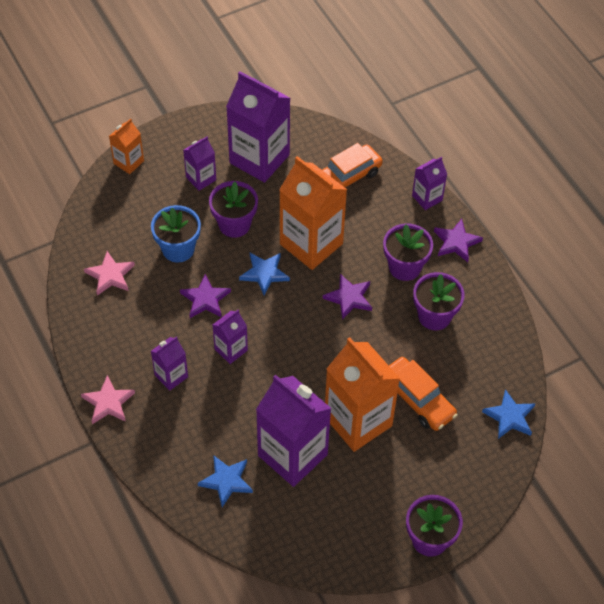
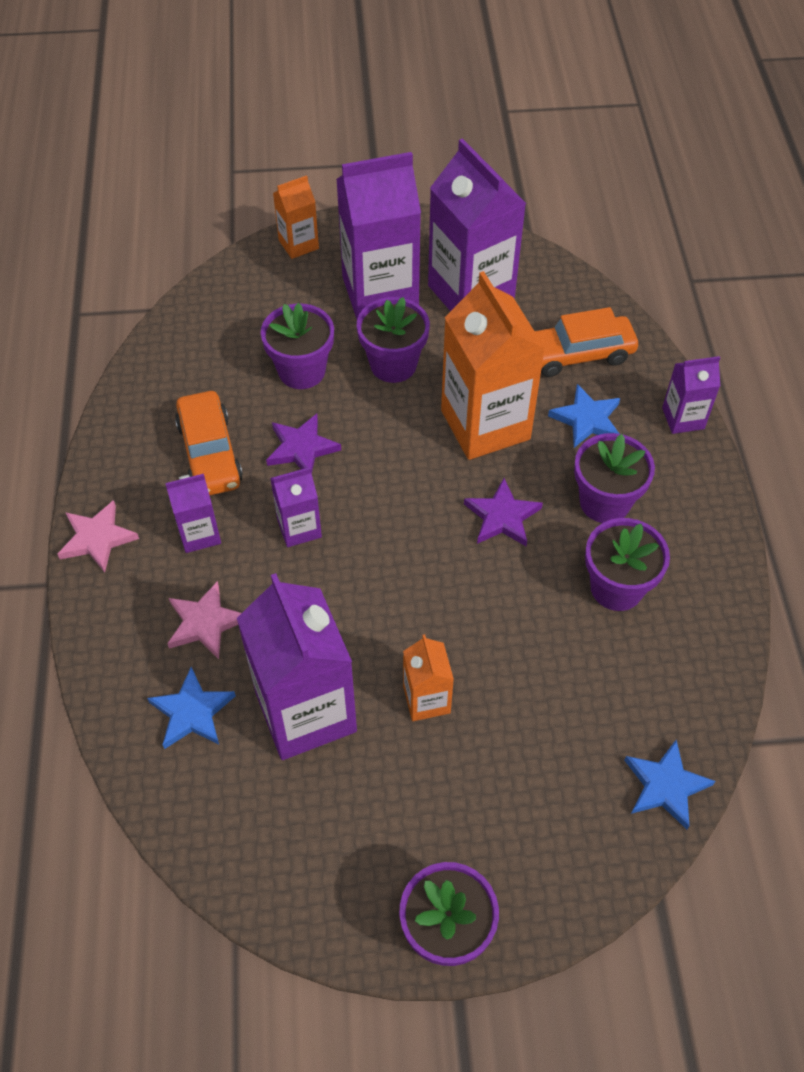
camera: 25 degrees right, 0 degrees up
pink star [84,251,135,296] -> pink star moved to [167,581,241,659]
blue flower pot [151,205,201,263] -> purple flower pot [261,303,334,389]
purple carton [183,137,216,191] -> purple carton [336,152,421,319], size x2.00
blue star [239,253,290,295] -> blue star moved to [548,384,620,448]
orange carton [325,337,400,452] -> orange carton [403,634,454,721], size x0.50
orange car [389,357,458,431] -> orange car moved to [175,391,243,495]
purple star [434,219,483,262] -> none

